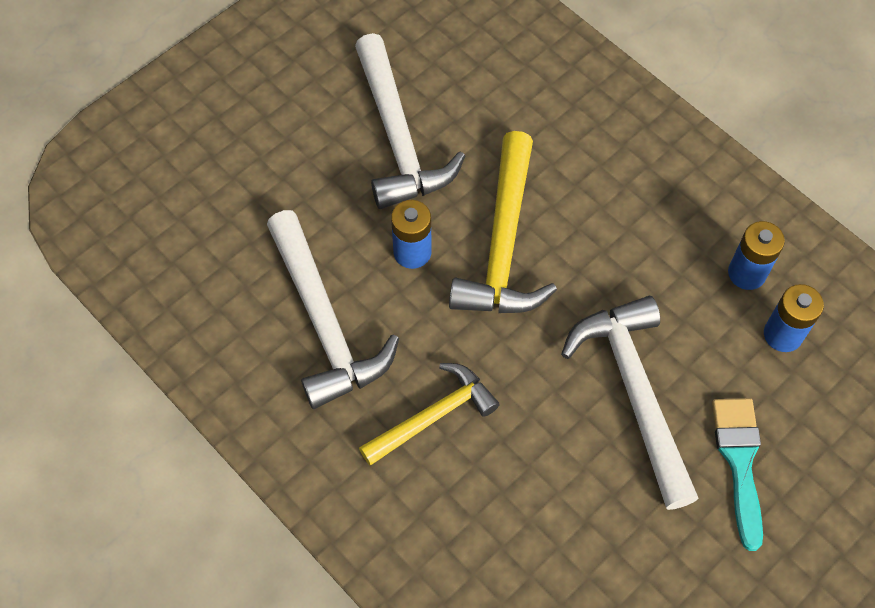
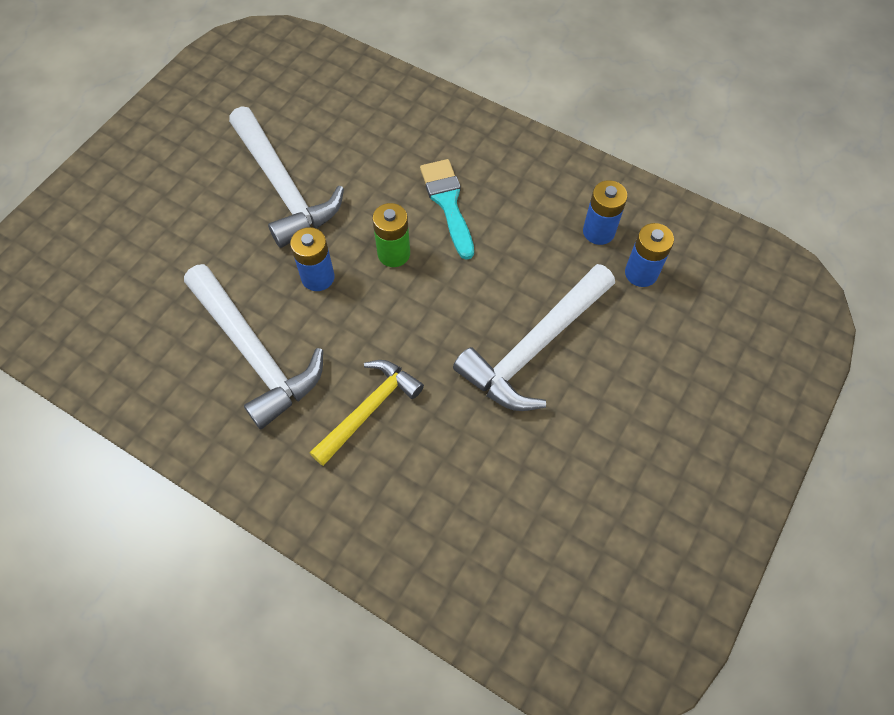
camera: 15 degrees left, 0 degrees up
yellow hammer [449,131,557,313] -> green battery [372,203,410,267]
white hammer [561,296,699,510] -> white hammer turned 105 degrees counterclockwise [453,264,615,411]
turquoise brush [712,398,763,551] -> turquoise brush moved to [420,159,474,260]

